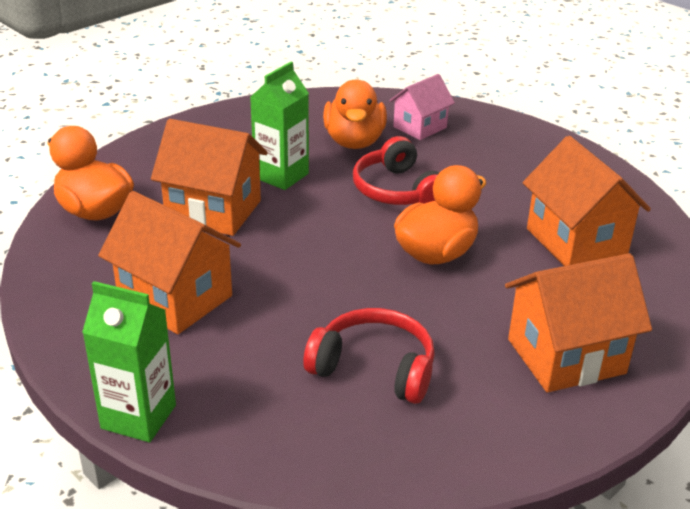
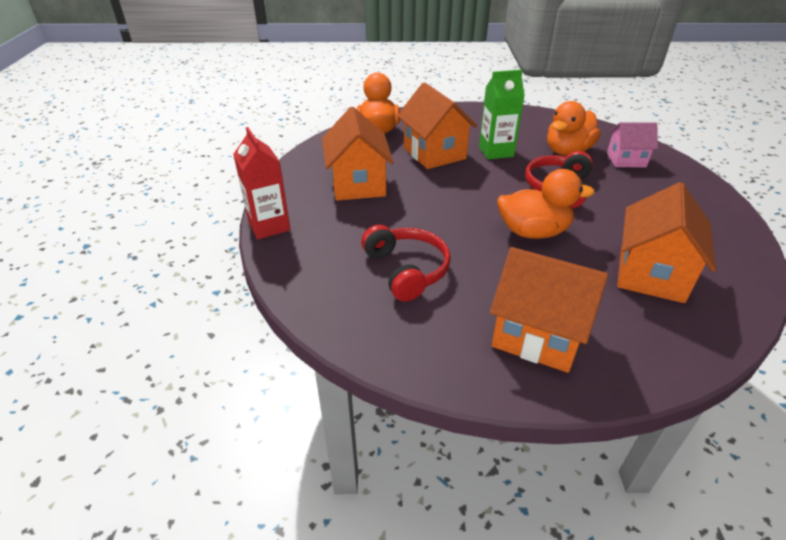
camera: 45 degrees right, 5 degrees up
green carton [82,281,176,442] -> red carton [233,127,291,239]

